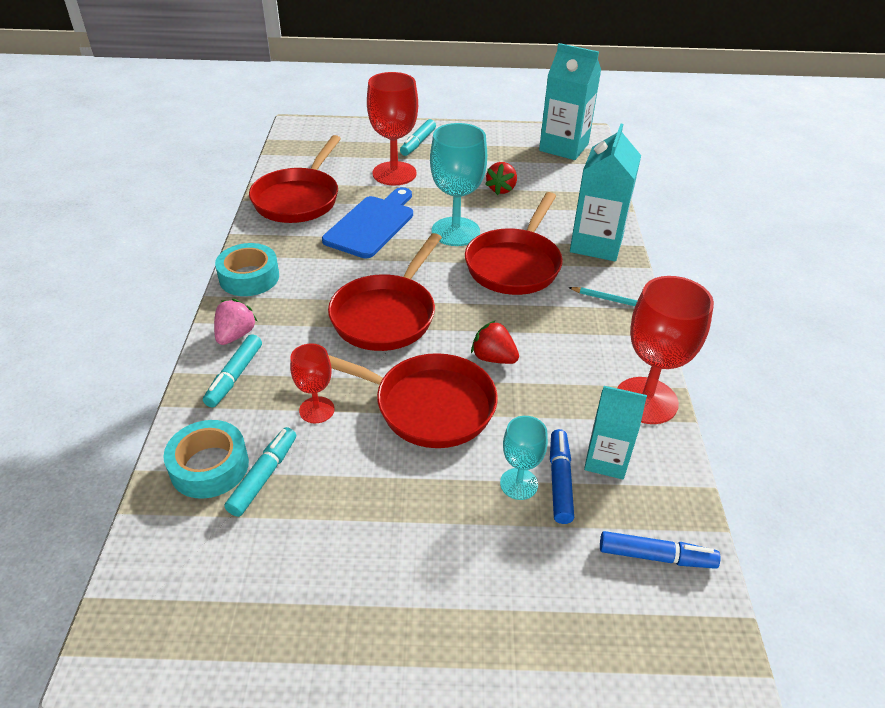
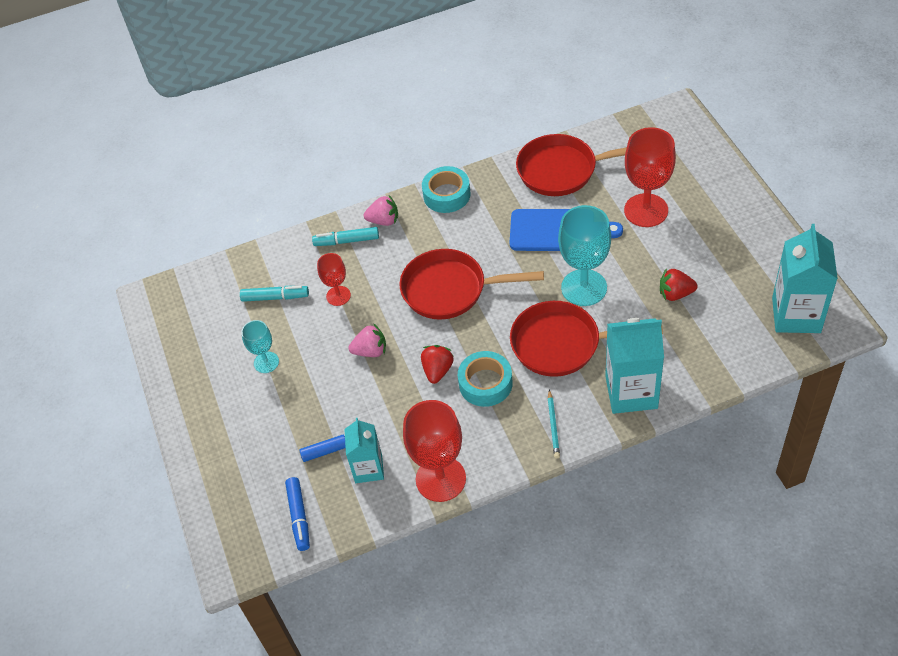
camera: 75 degrees right, 10 degrees up
turquoise tape [163,420,249,499] -> turquoise tape moved to [458,351,513,407]
red pan [328,353,498,448] -> pink strawberry [348,323,386,357]
turquoise marker [400,119,436,156] -> none
turquoise goblet [500,416,548,500] -> turquoise goblet moved to [241,320,279,373]

